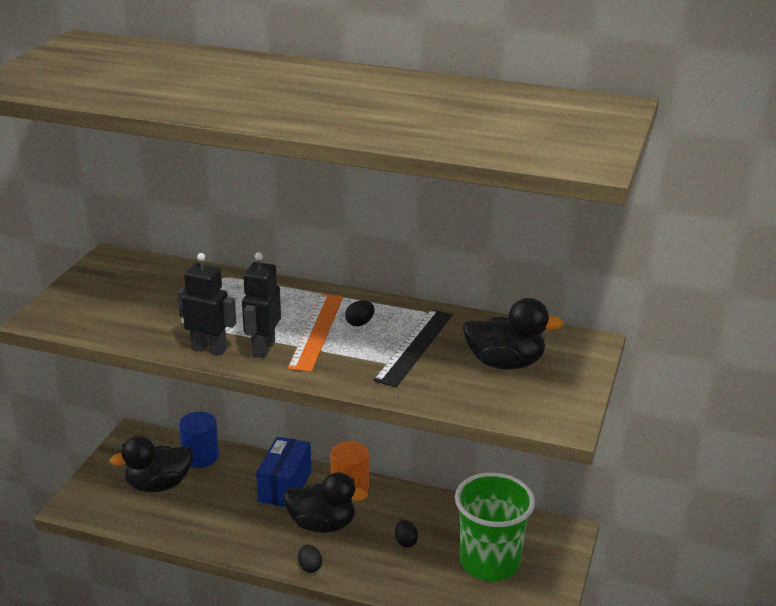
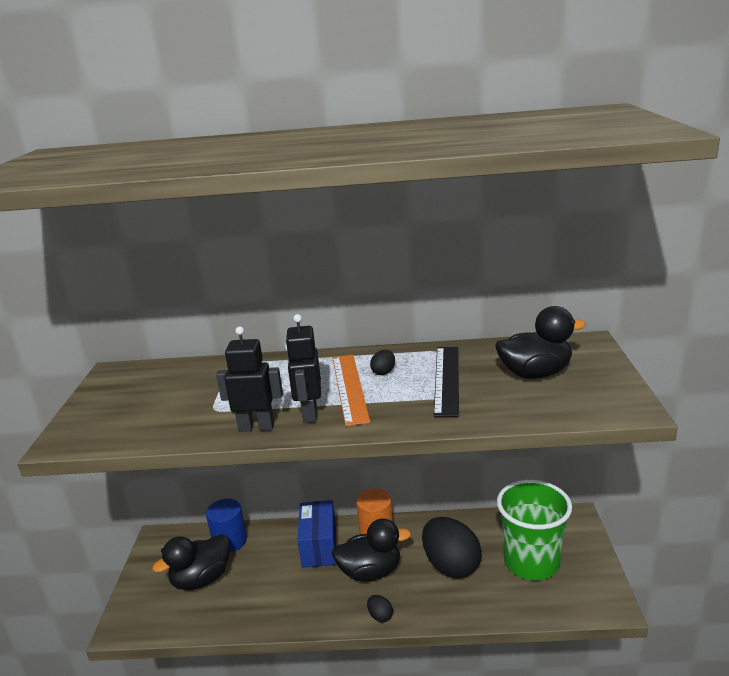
camera: 15 degrees left, 5 degrees down
black egg [395,520,418,547] -> black egg [422,517,482,578], size x2.44

